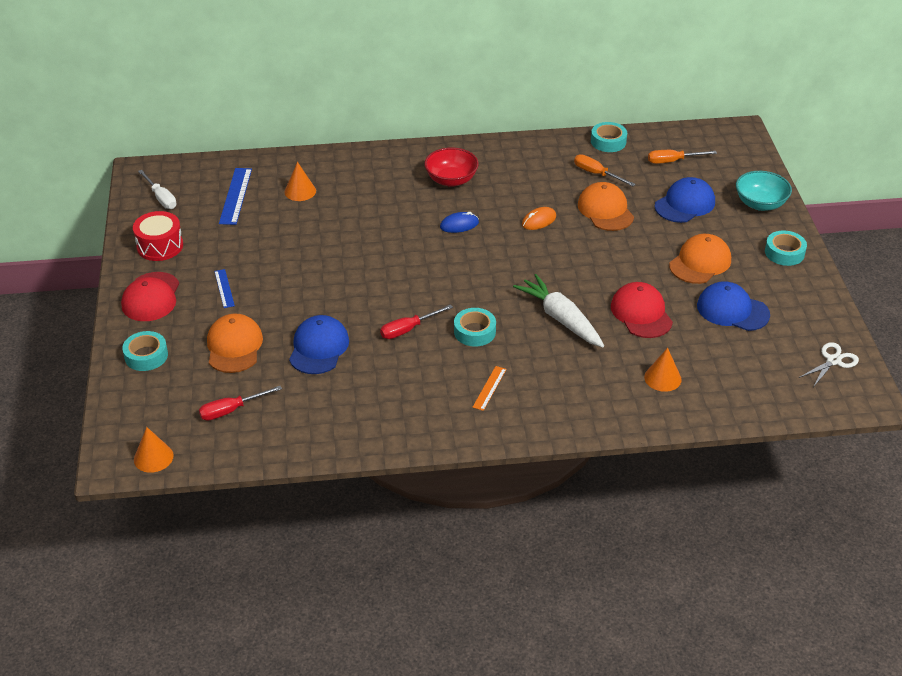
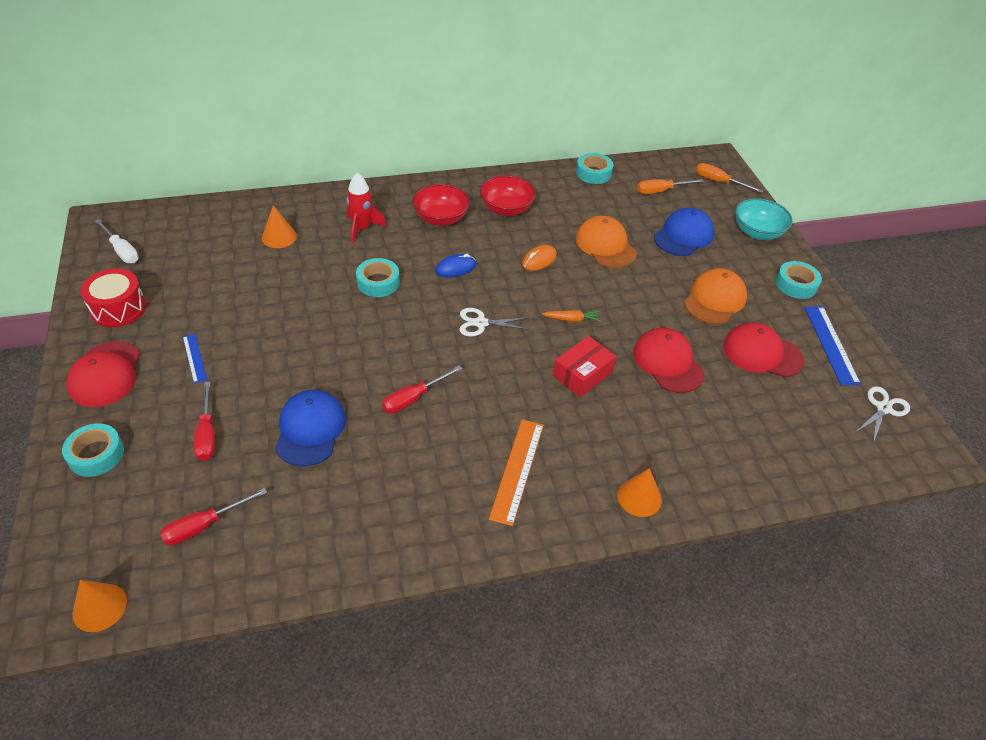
camera: 10 degrees left, 5 degrees up
orange cap [207,313,263,373] -> red screwdriver [194,382,215,461]
blue ruler [219,168,252,225] -> blue ruler moved to [804,306,861,385]
turquoise tape [454,308,496,347] -> turquoise tape moved to [356,258,400,297]
orange ruler [472,366,507,411] -> orange ruler [489,419,544,526], size x1.71
white carrot [513,274,604,347] -> red box [553,336,616,397]
orange screwdriver [574,154,636,186] -> orange screwdriver moved to [696,163,763,193]
orange cone [644,348,681,392] -> orange cone moved to [617,468,662,517]
blue cap [697,281,770,331] -> red cap [723,322,804,378]
none -> red rocket [347,173,387,244]
none -> white scissors [460,308,530,336]
none -> red bowl [480,175,536,216]
none -> orange carrot [542,310,601,322]

